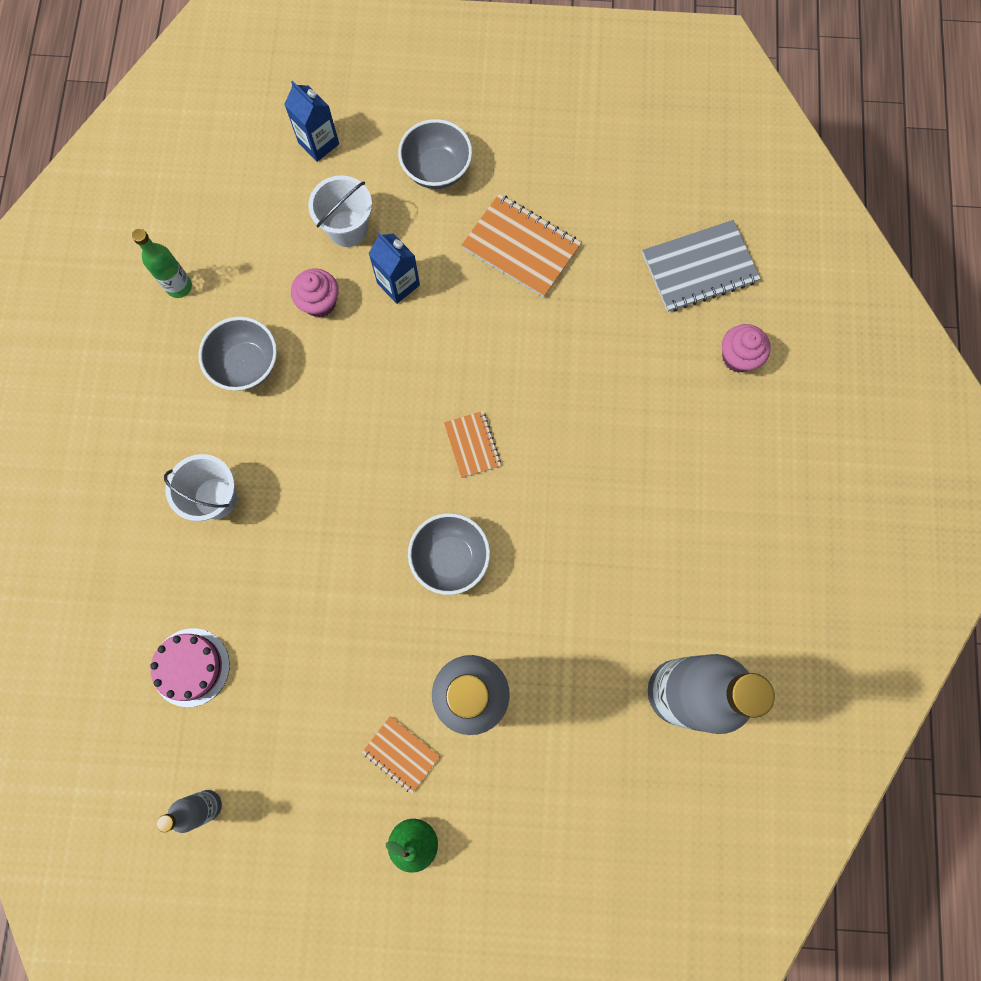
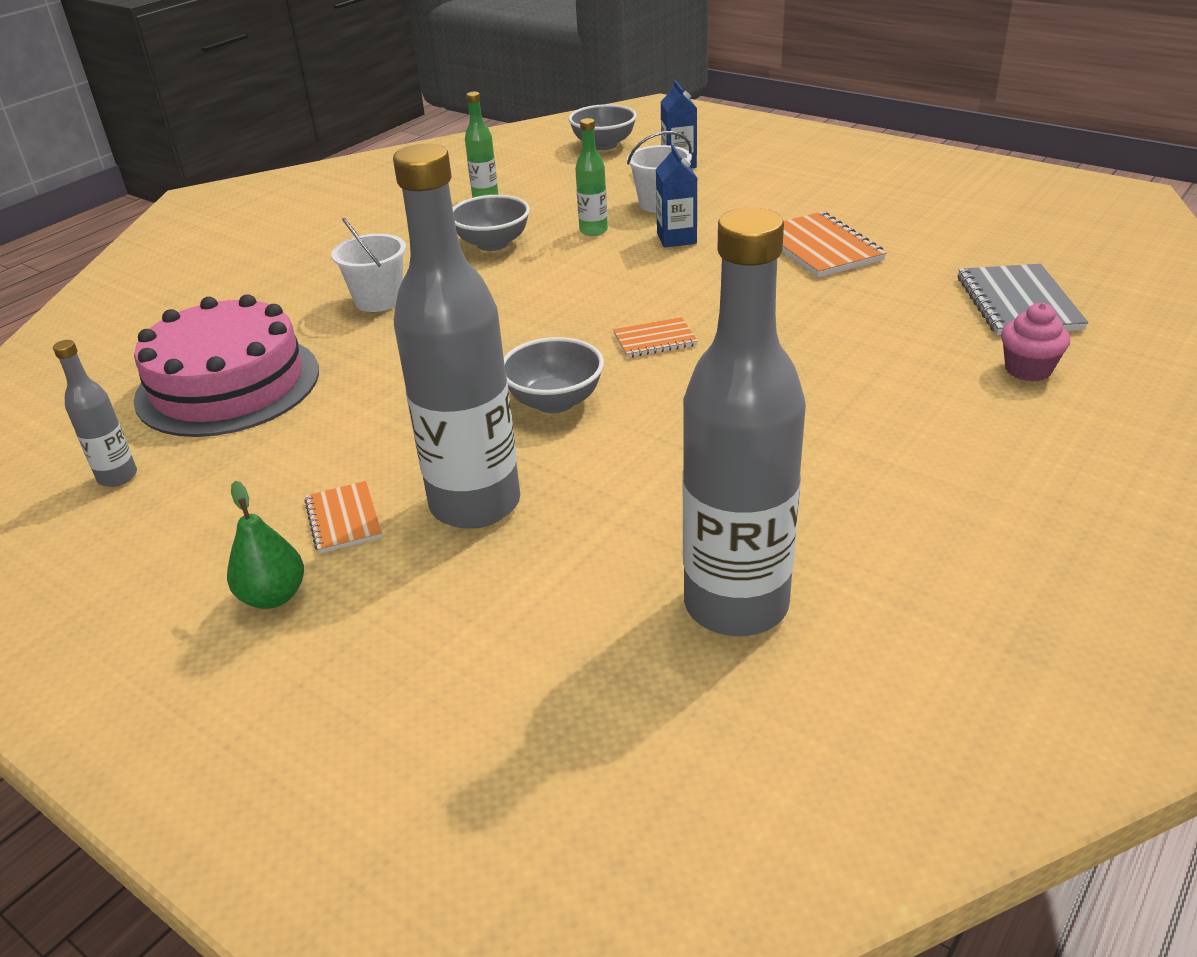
camera: 35 degrees right, 40 degrees down
pink cake [150,628,230,707] -> pink cake [134,294,319,437], size x1.95
pink cupcake [291,269,339,318] -> green bottle [575,118,608,236]
grey bowl [398,119,473,189] -> grey bowl moved to [568,104,637,150]
orange notebook [444,411,501,478] -> orange notebook turned 60 degrees clockwise [613,317,698,358]
grey notebook [642,220,761,312] -> grey notebook turned 75 degrees clockwise [958,264,1088,335]

